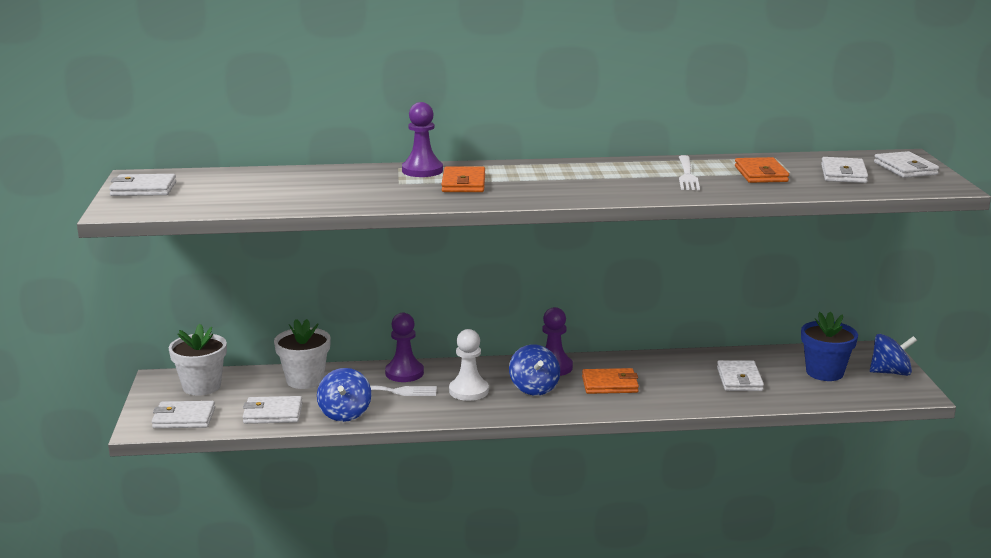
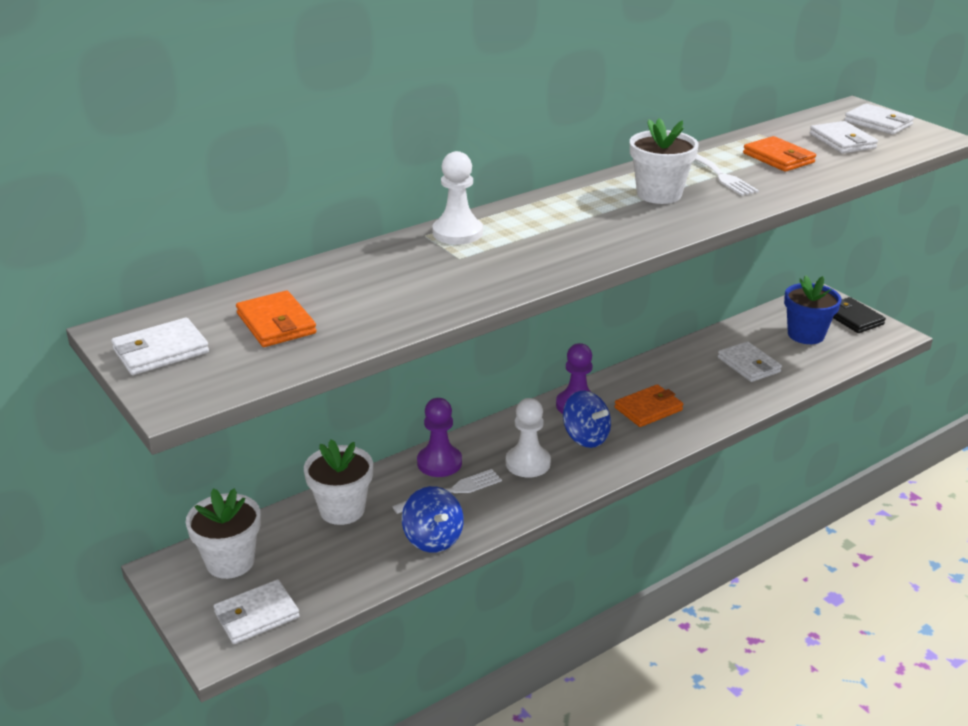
camera: 30 degrees left, 10 degrees up
white wallet [243,396,303,424] -> none
purple pawn [402,102,443,177] -> white pawn [432,151,483,244]
orange wallet [441,166,485,192] -> orange wallet moved to [236,290,317,347]
blue spinning top [870,334,917,376] -> black wallet [833,297,886,333]
none -> white flower pot [630,118,699,204]

